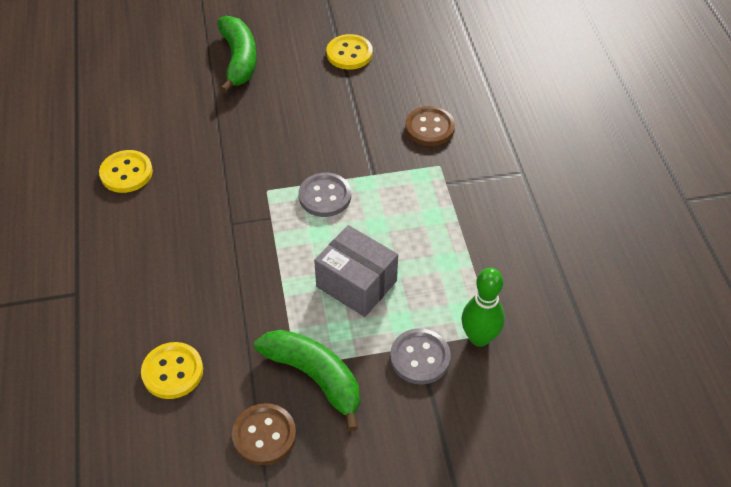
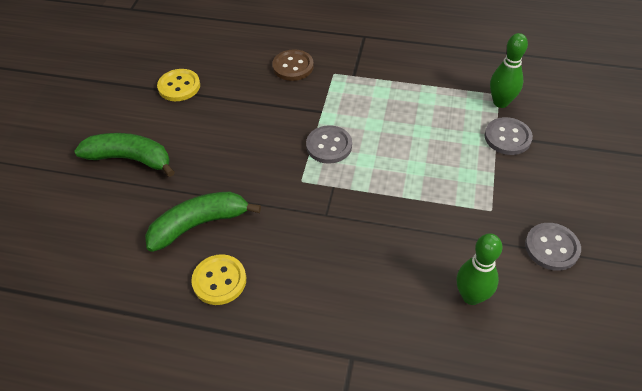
camera: 65 degrees left, 0 degrees up
yellow button [141,342,203,399] -> green bowling pin [457,233,502,305]
brown button [232,403,296,465] -> grey button [525,223,581,271]
green banana [254,330,360,432] -> green banana moved to [145,192,261,252]
grey box [314,225,398,317] -> none

